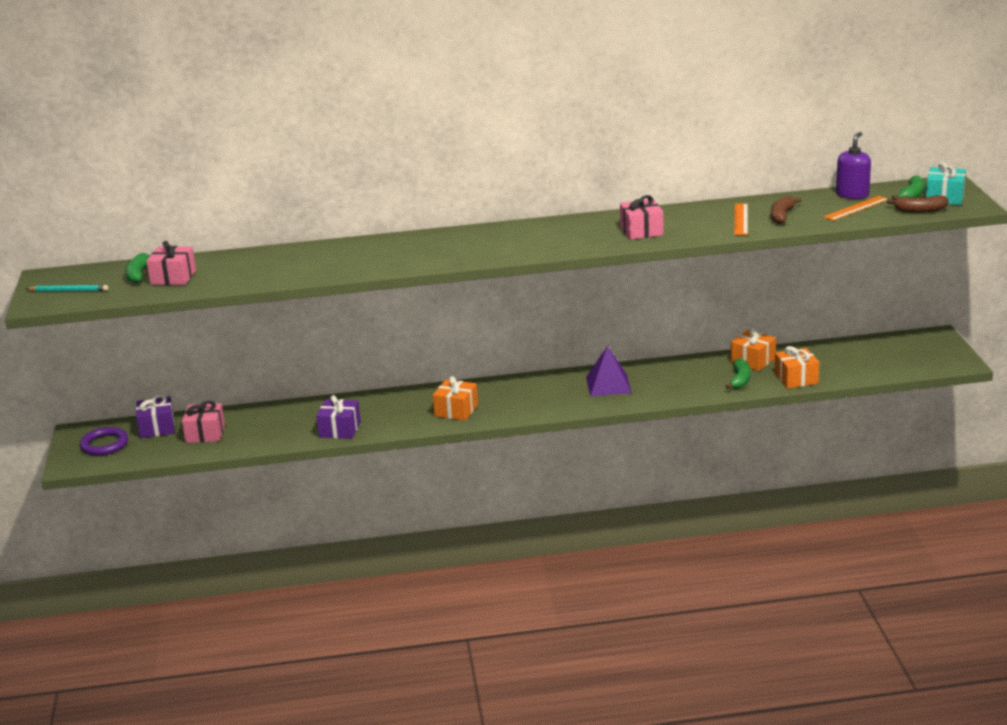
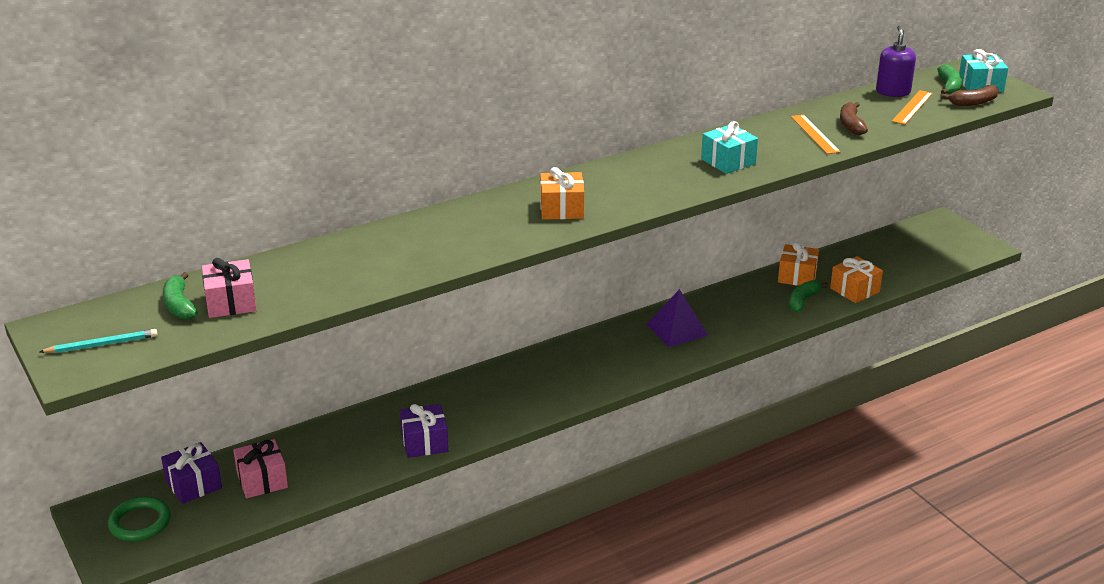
camera: 25 degrees left, 5 degrees up
purple ring [80,427,128,455] -> green ring [108,497,171,541]
orange gift [433,376,478,421] -> orange gift moved to [540,167,584,220]
pink gift [620,195,664,240] -> turquoise gift [701,121,758,174]
green banana [725,358,751,389] -> green banana turned 135 degrees counterclockwise [789,280,828,312]

